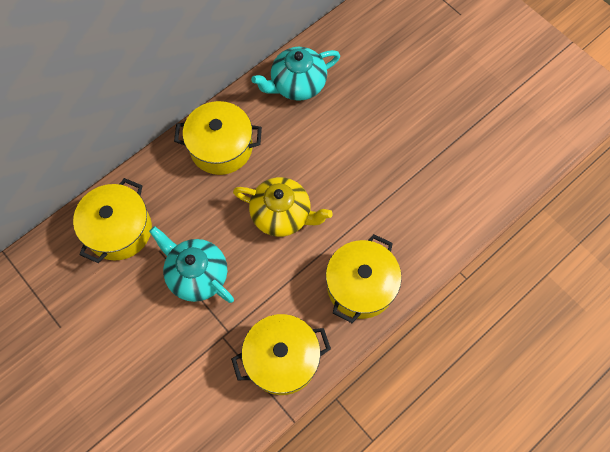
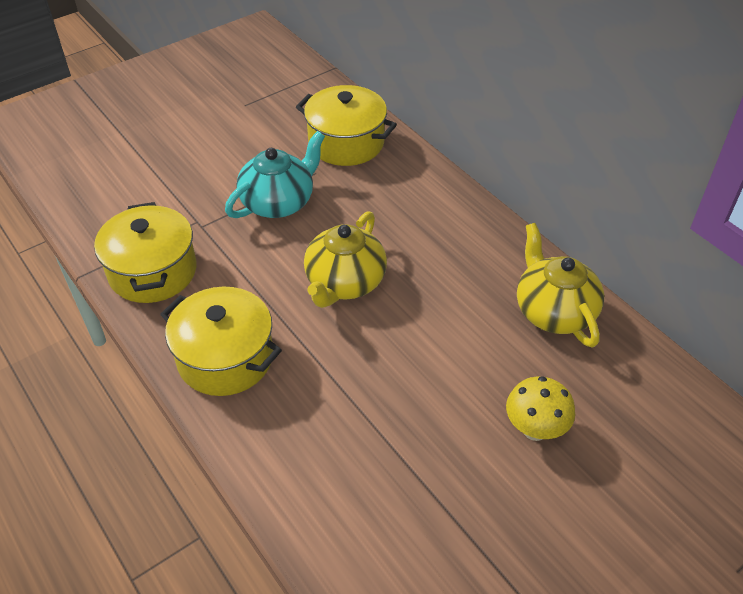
camera: 95 degrees right, 20 degrees down
yellow pot [174,101,262,175] -> none
turquoise teapot [251,47,340,101] -> yellow teapot [517,223,604,348]
none -> yellow mushroom [506,376,575,441]

